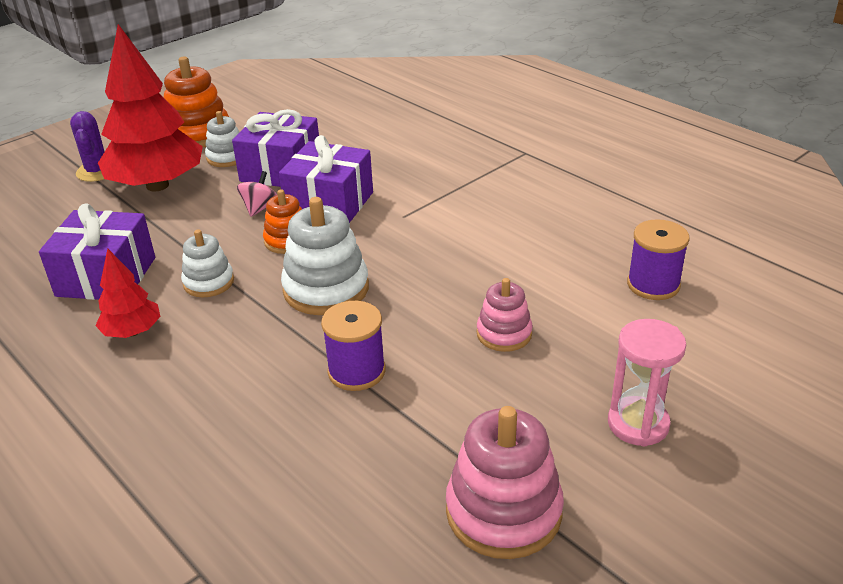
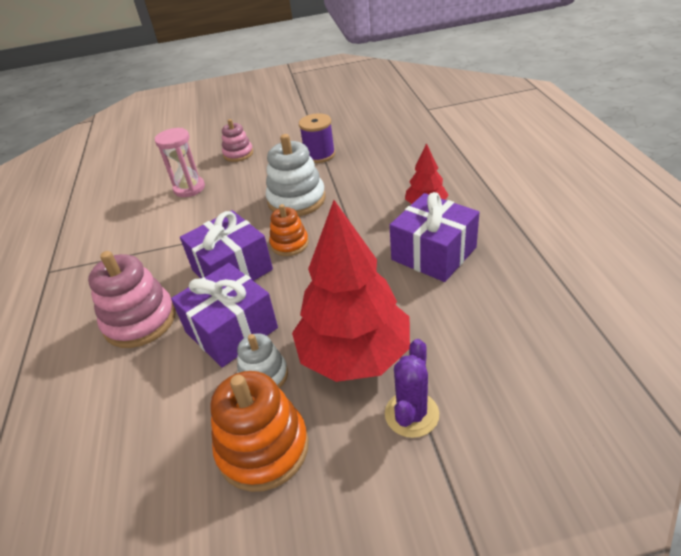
camera: 145 degrees left, 5 degrees up
white stacking toy [181,229,234,297] -> none
pink spinning top [237,171,277,217] -> none
pink stacking toy [446,406,564,559] -> pink stacking toy moved to [88,251,176,348]
pink hourglass [608,319,686,447] -> pink hourglass moved to [155,128,205,197]
purple spool [627,219,690,300] -> none

